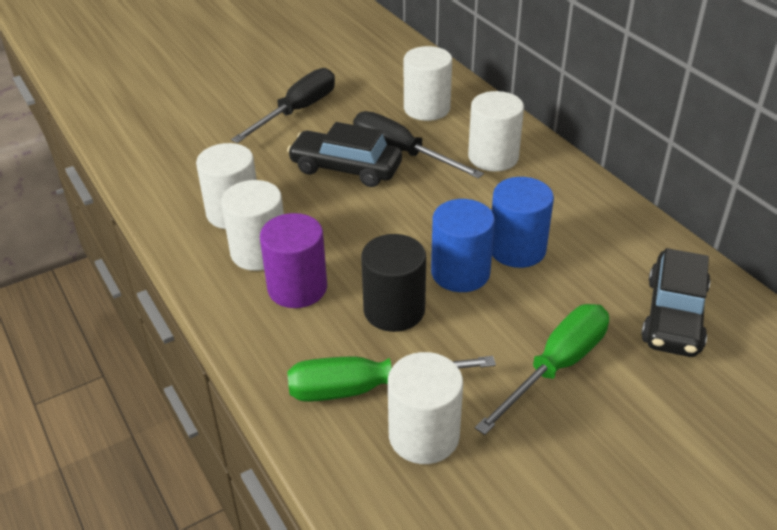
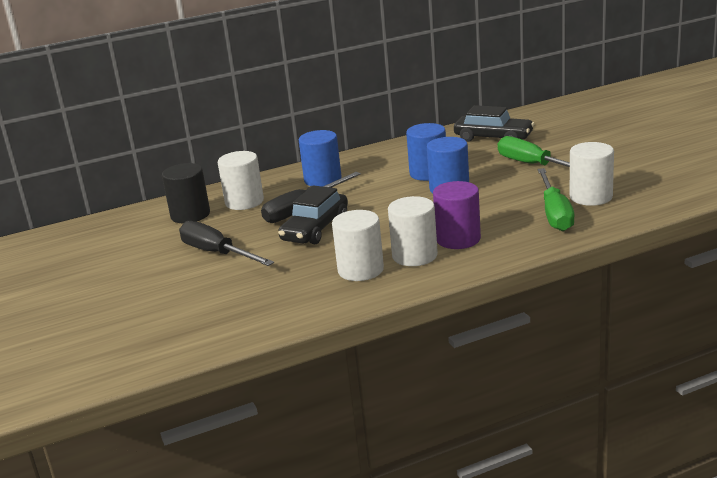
camera: 80 degrees left, 15 degrees down
black cylinder [361,234,426,332] -> black cylinder moved to [162,163,210,223]
white cylinder [468,91,524,171] -> blue cylinder [299,130,342,187]

